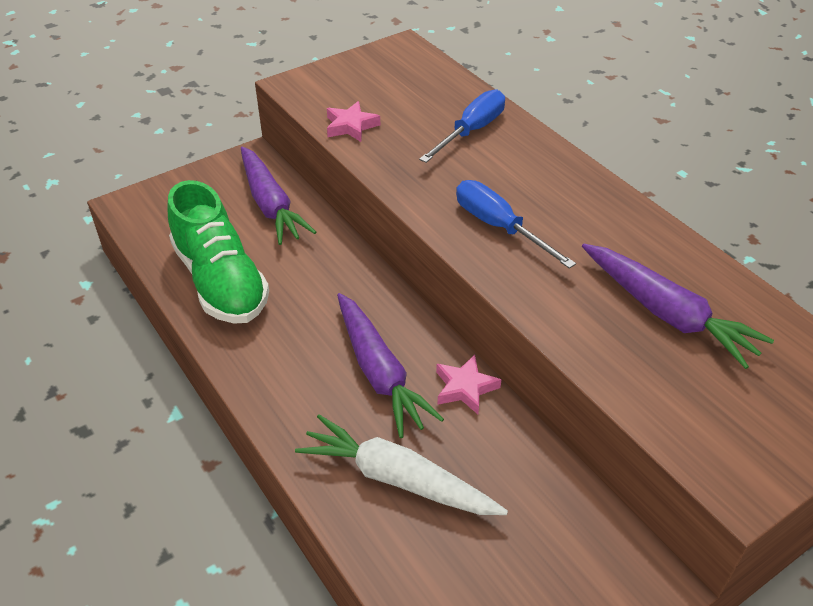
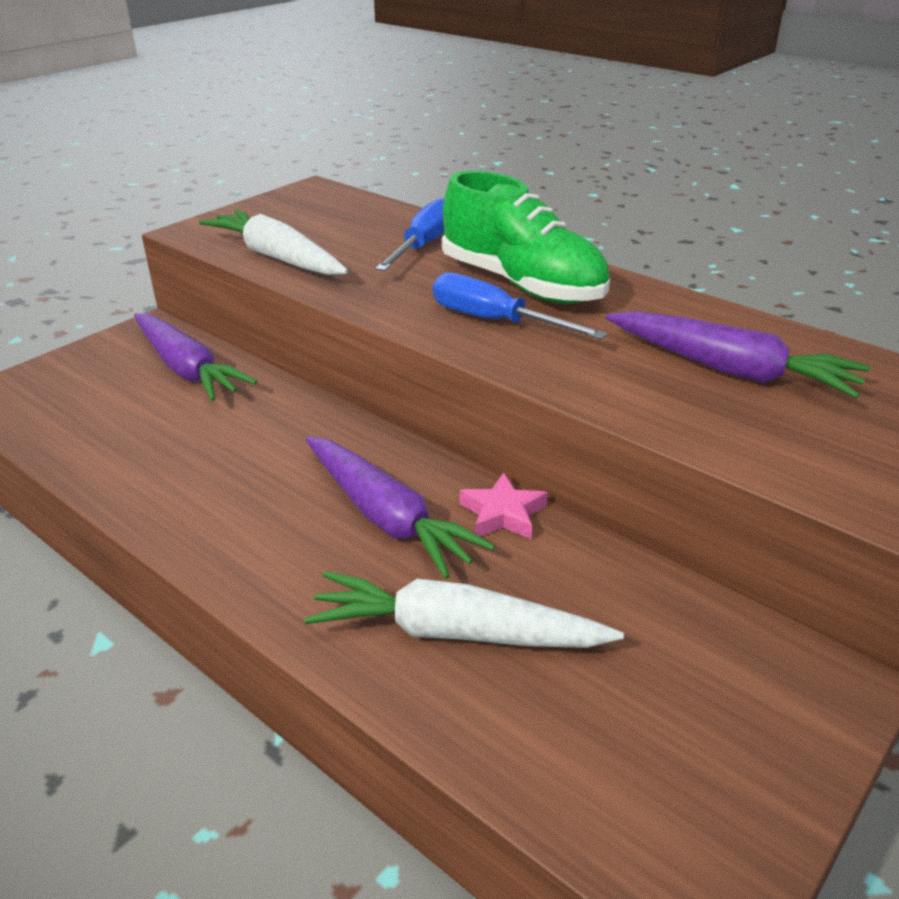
camera: 15 degrees left, 10 degrees down
green shoe [167,180,269,324] -> green shoe moved to [442,171,610,304]
pink star [327,101,380,142] -> white carrot [199,209,348,275]

